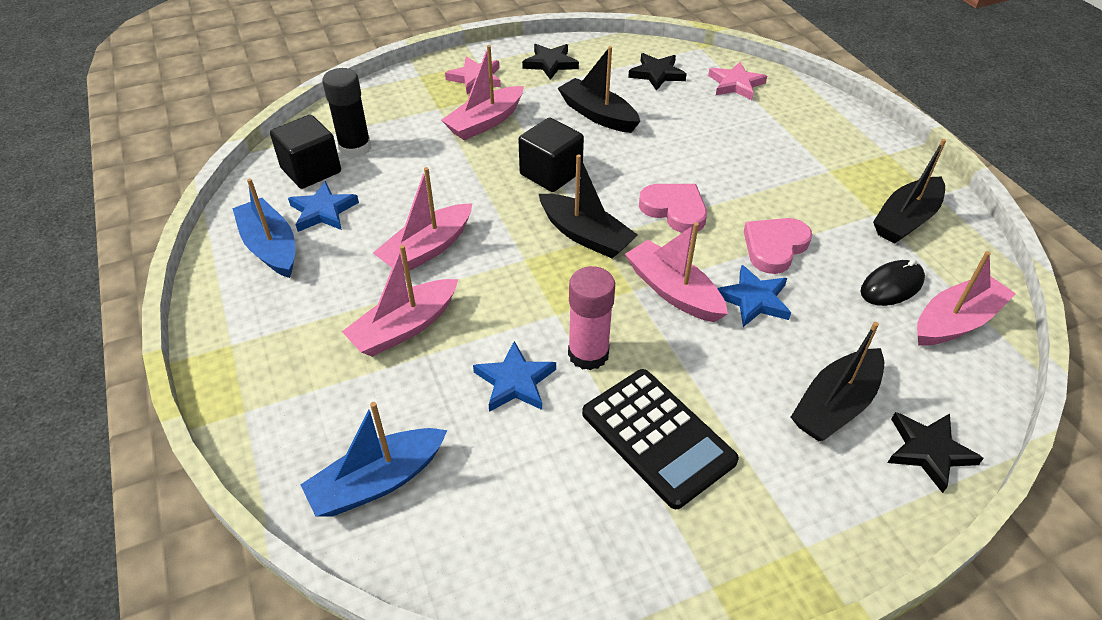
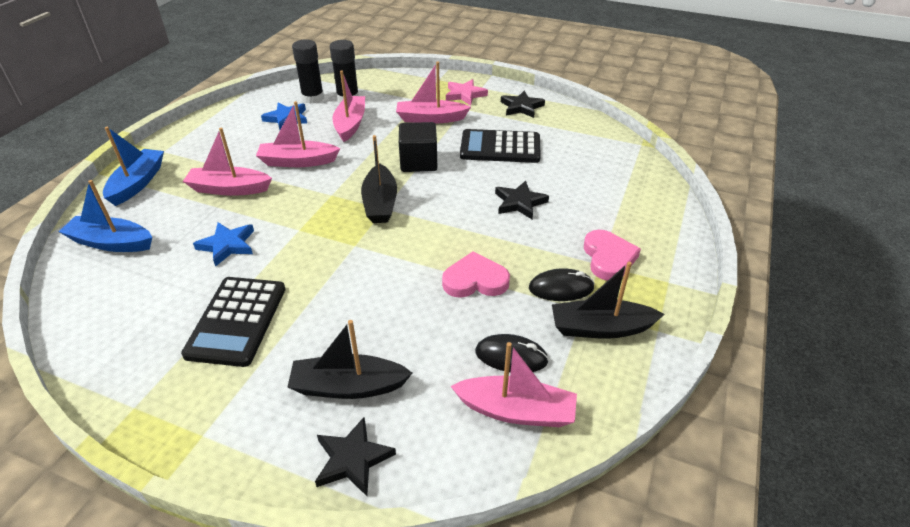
camera: 45 degrees right, 5 degrees down
blue boat [232,178,295,278] -> blue boat moved to [103,127,164,206]
black cube [270,115,341,189] -> black glue stick [292,39,324,104]
black boat [558,46,640,133] -> black calculator [460,129,541,163]
pink glue stick [568,266,615,370] -> none
pink boat [625,222,728,322] -> pink boat moved to [332,71,365,142]
black star [628,53,687,91] -> black star moved to [495,181,549,219]
pink heart [639,184,707,233] -> pink heart moved to [584,230,641,280]
pink star [708,62,767,100] -> none
blue star [717,265,791,327] -> none
none -> black mouse [529,268,595,301]

